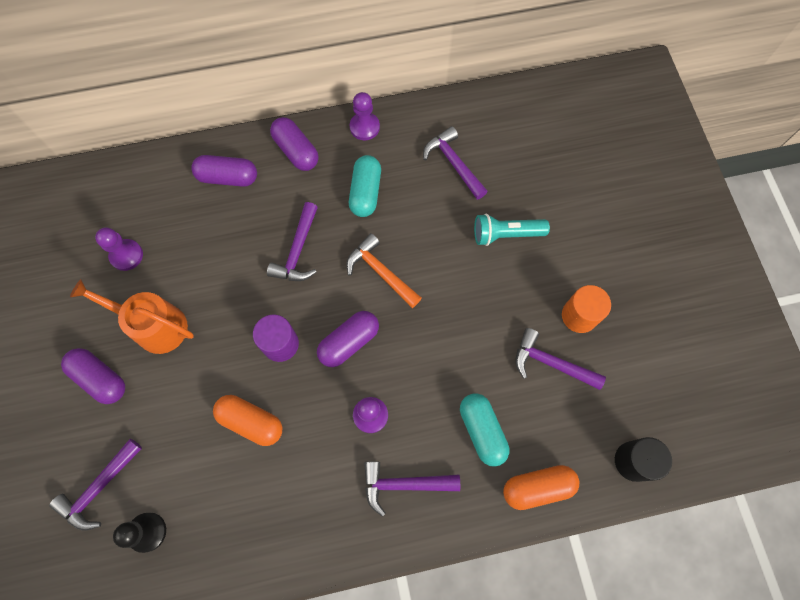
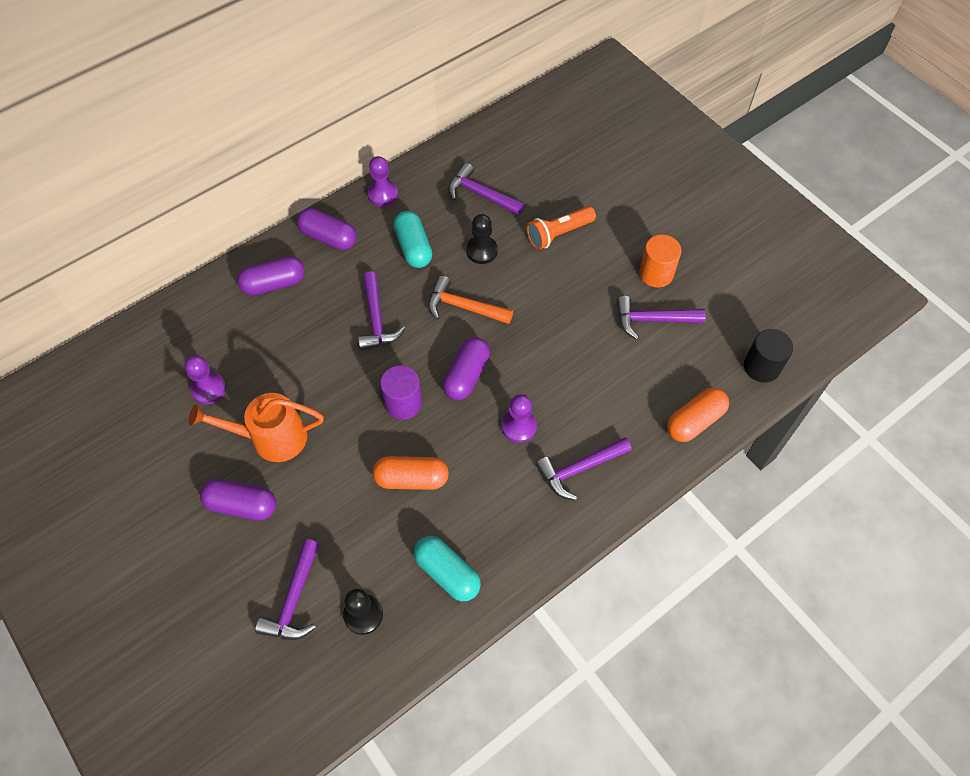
camera: 25 degrees left, 10 degrees down
turquoise capsule [460,393,510,467] -> turquoise capsule moved to [414,536,481,601]
turquoise flashlight [474,214,550,246] -> orange flashlight [527,206,596,250]
none -> black pawn [466,214,498,264]

